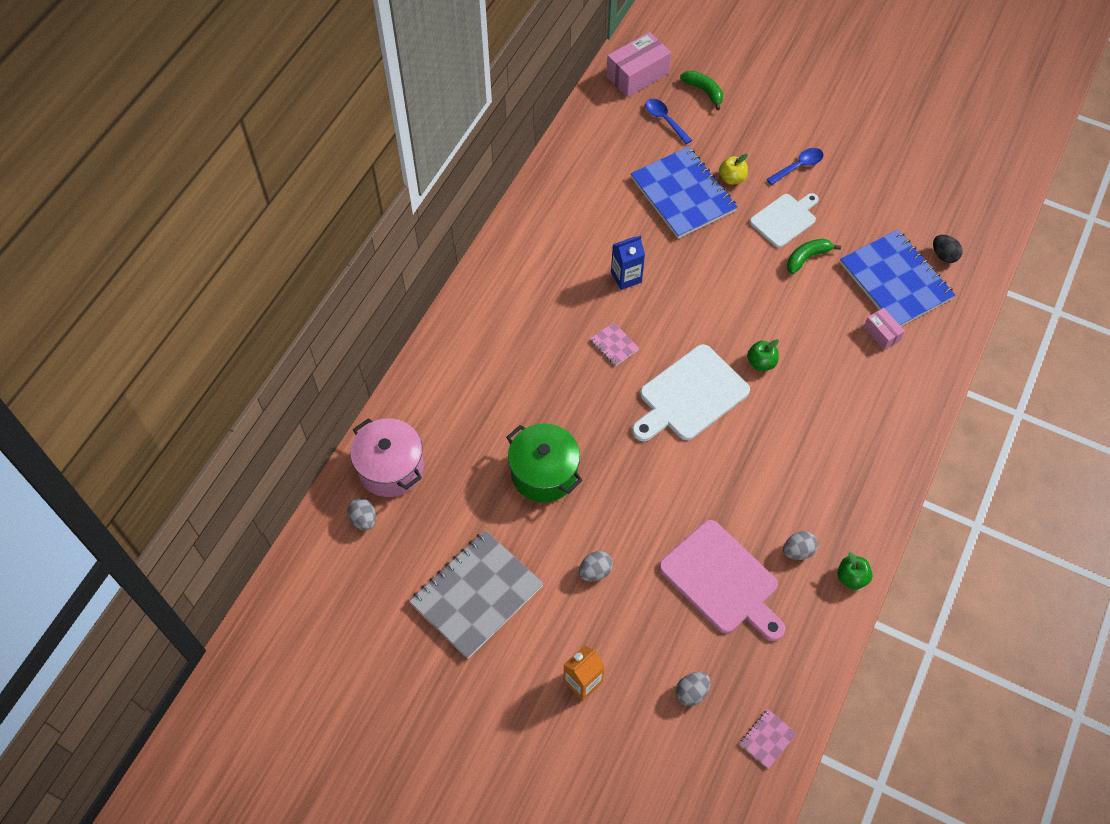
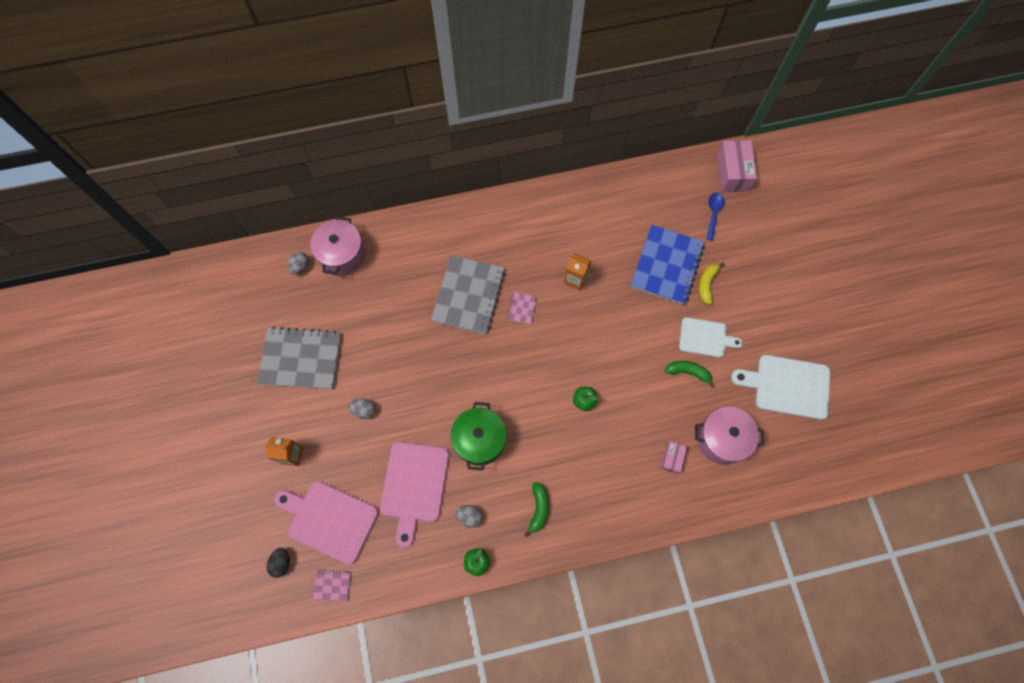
camera: 50 degrees right, 10 degrees up
green pot [506,423,583,502] -> green pot moved to [451,402,506,471]
pink box [606,32,671,97] -> pink box turned 75 degrees clockwise [717,140,757,192]
blue carton [611,235,645,290] -> orange carton [564,253,592,290]
white cutting board [632,344,750,441] -> white cutting board moved to [731,355,830,420]
grey egg [675,672,710,706] -> pink cutting board [274,481,378,564]
green banana [680,71,723,110] -> green banana moved to [524,482,549,537]
yellow apple [719,154,748,185] -> yellow banana [699,262,725,305]
blue spoon [767,148,824,185] -> none
blue notebook [840,229,955,326] -> pink pot [695,407,764,465]
black egg [933,235,963,263] -> black egg moved to [267,548,290,578]
none -> grey notebook [431,255,505,334]

